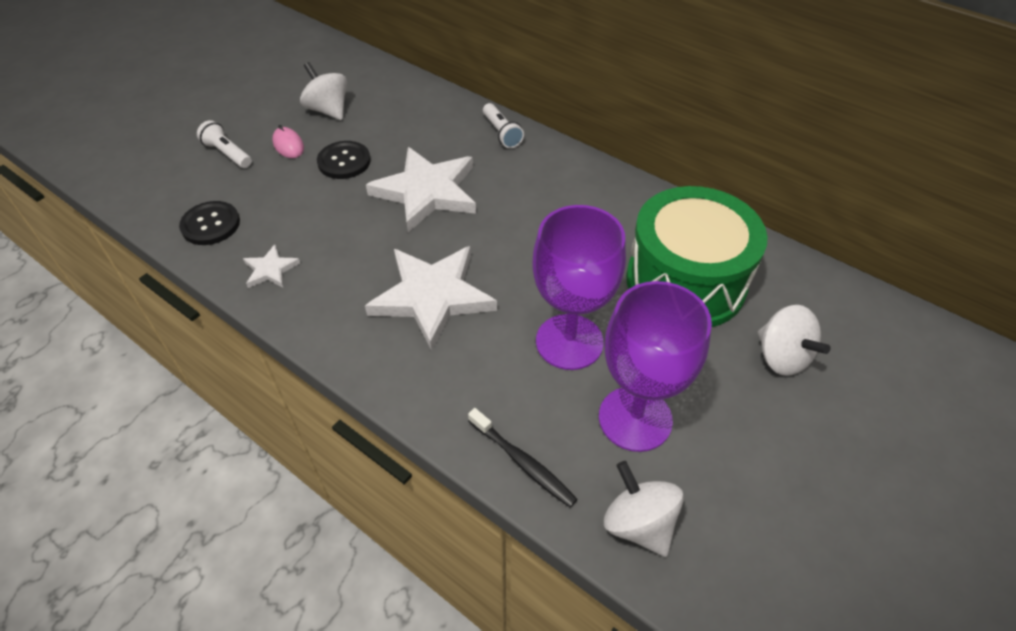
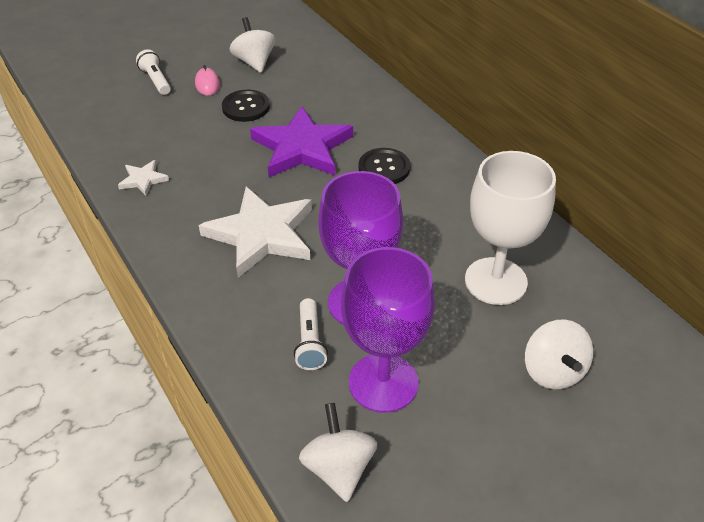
camera: 20 degrees right, 5 degrees down
black button [179,201,240,245] -> black button moved to [359,148,410,184]
white star [366,147,476,232] -> purple star [250,106,353,177]
black toothbrush [468,408,578,508] -> none
white flashlight [483,103,524,148] -> white flashlight moved to [294,298,328,370]
green drum [626,186,768,327] -> white goblet [465,151,556,305]

